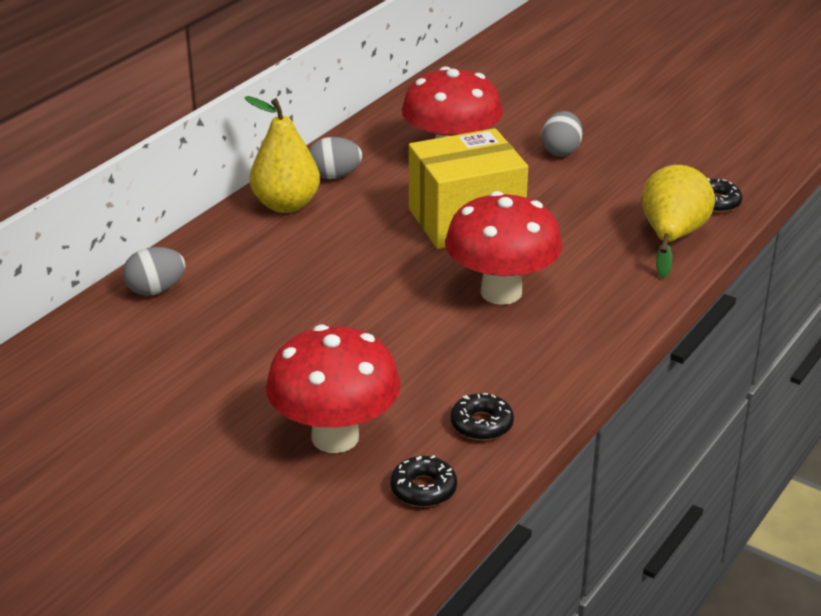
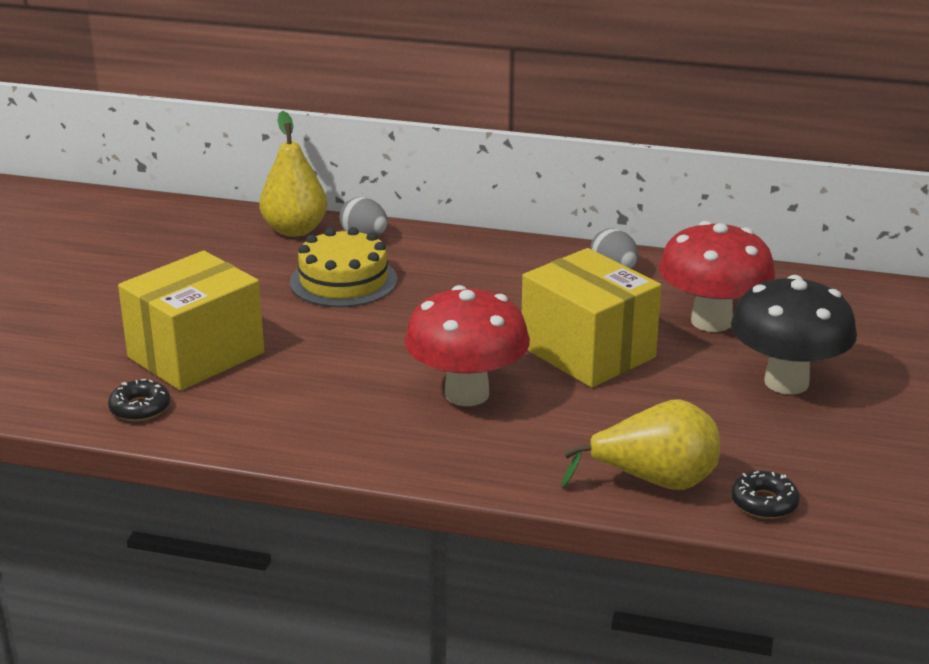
camera: 70 degrees right, 5 degrees down
yellow pear [244,96,320,213] -> yellow pear moved to [259,111,327,237]
red mushroom [266,325,401,453] -> yellow box [118,251,264,391]
black donut [450,393,514,440] -> none
grey egg [541,111,583,156] -> black mushroom [731,275,857,395]
none -> yellow cake [290,227,398,307]

